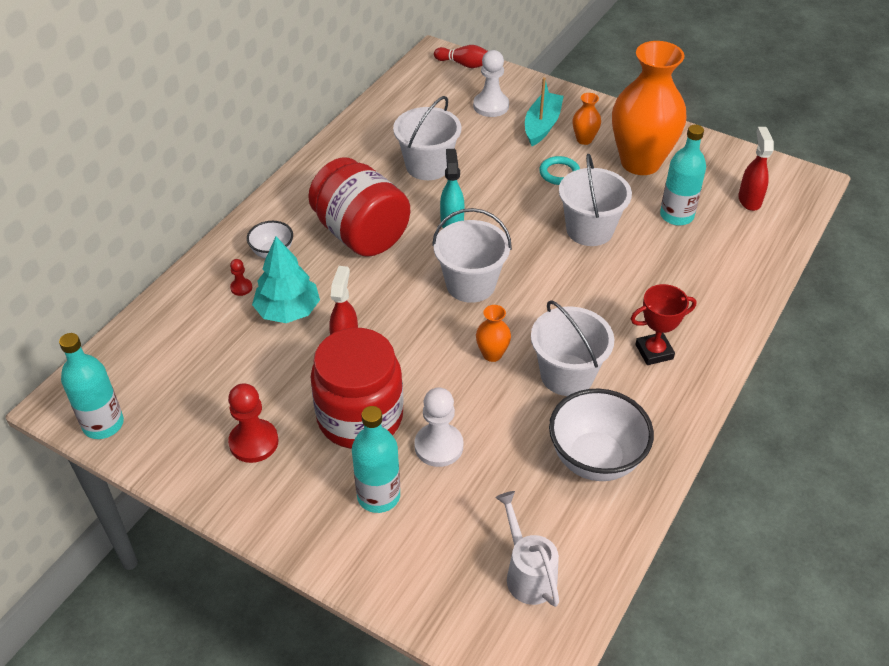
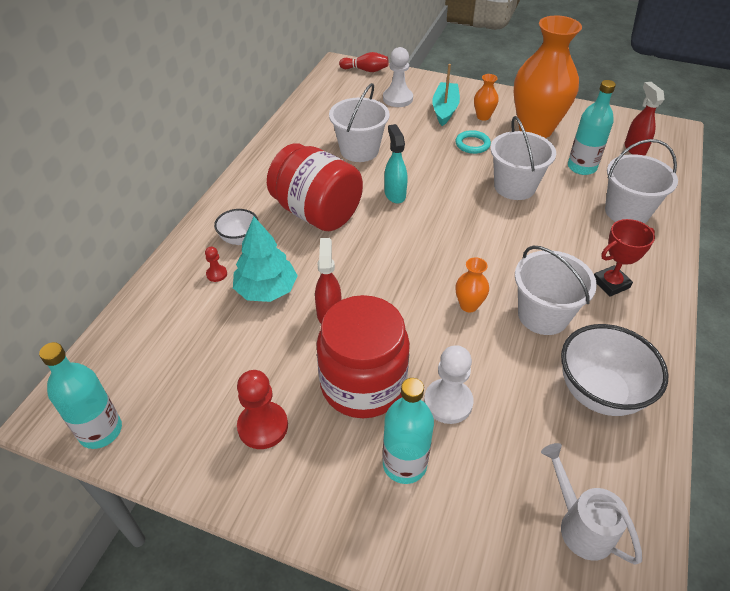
camera: 10 degrees left, 0 degrees up
white bucket [432,208,512,303] -> white bucket moved to [605,139,678,224]

